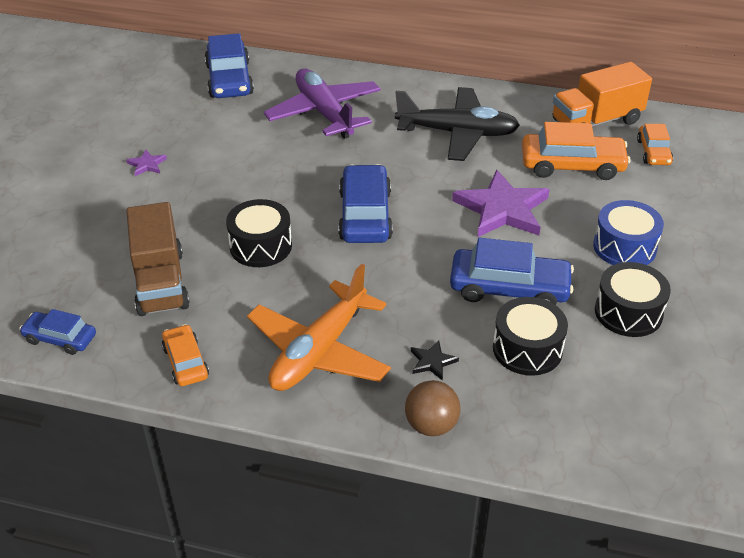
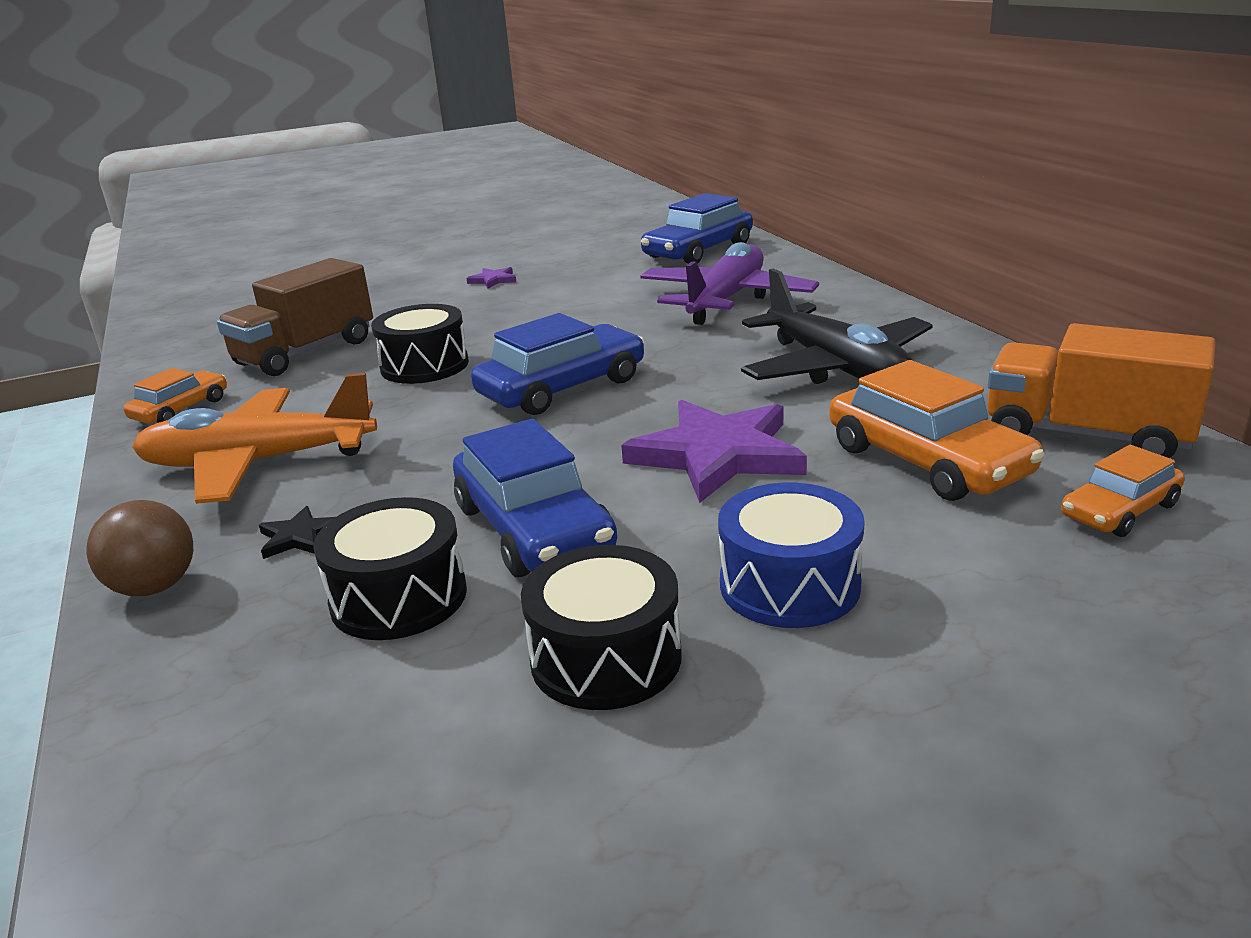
camera: 55 degrees right, 15 degrees down
blue car [20,309,96,355] -> none

